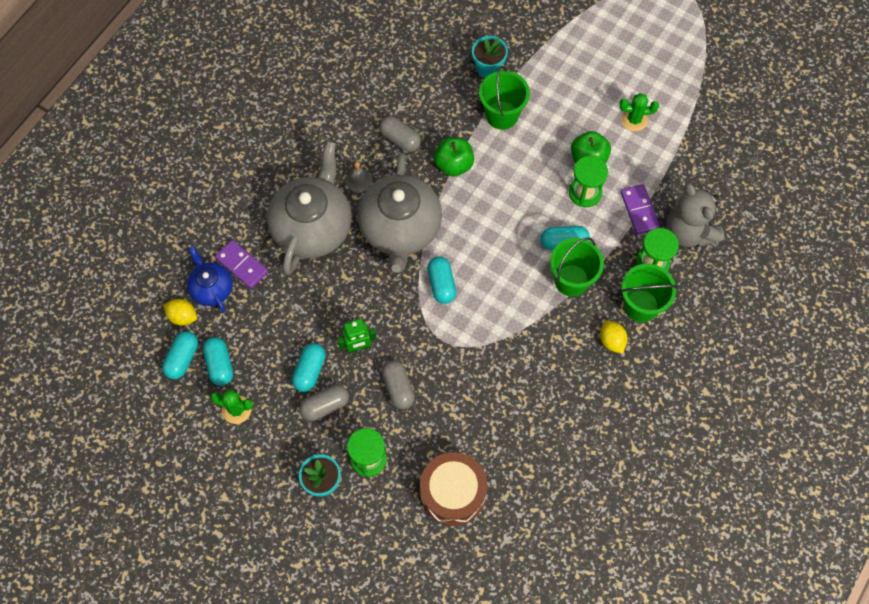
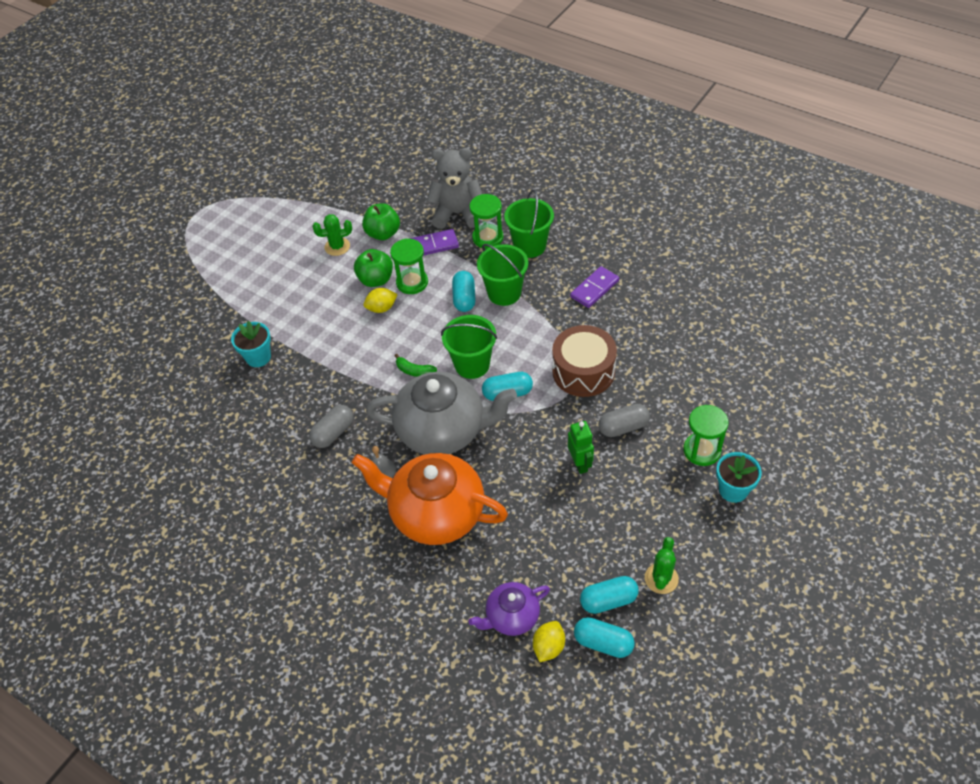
camera: 85 degrees left, 15 degrees down
blue teapot [187,246,232,313] -> purple teapot [468,582,550,636]
purple domino [215,240,268,289] -> purple domino moved to [570,266,619,308]
grey teapot [267,141,352,275] -> orange teapot [352,453,508,545]
turquoise capsule [292,343,326,392] -> none
grey capsule [299,385,349,421] -> none
brown drum [420,452,487,526] -> brown drum moved to [552,325,617,397]
green apple [434,137,474,177] -> green apple moved to [362,203,400,240]
green bucket [479,66,530,130] -> green bucket moved to [441,315,497,379]
yellow lemon [600,320,628,354] -> yellow lemon moved to [364,288,398,313]
green cactus [619,93,659,131] -> green cactus turned 75 degrees clockwise [312,214,352,256]
grey teddy bear [666,183,725,247] -> grey teddy bear turned 150 degrees counterclockwise [426,148,482,229]
none -> green banana [394,354,437,377]

